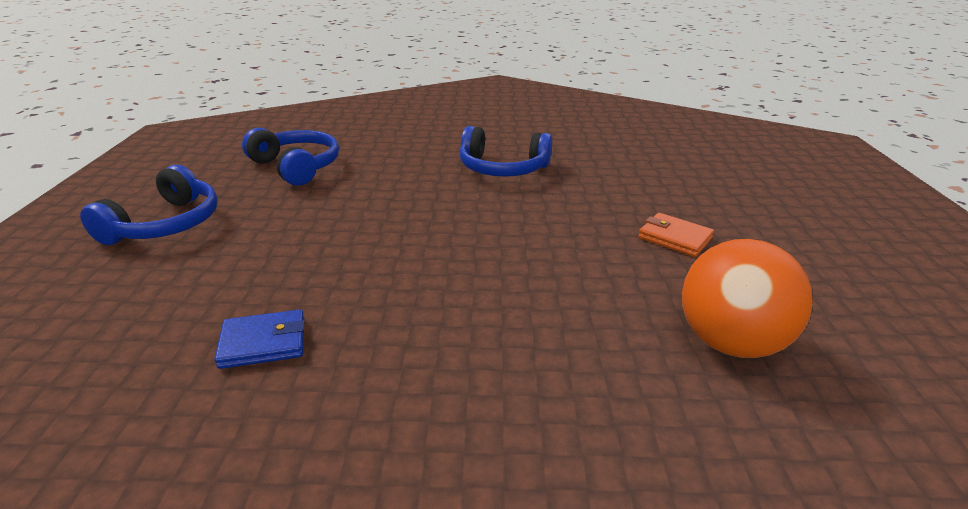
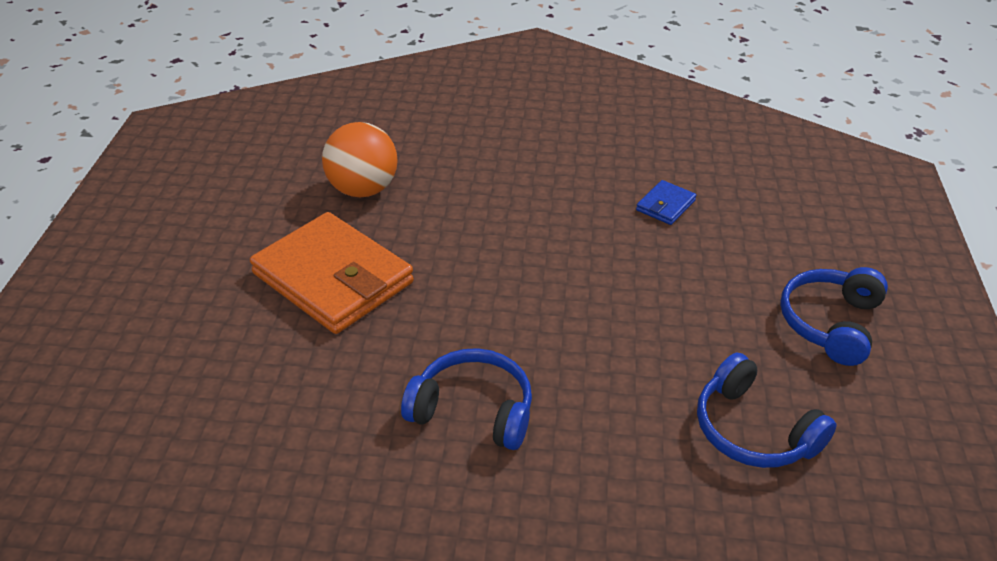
camera: 175 degrees left, 10 degrees up
blue wallet [214,309,304,369] -> blue wallet turned 45 degrees counterclockwise [636,180,696,225]
orange wallet [638,213,714,257] -> orange wallet [250,212,414,334], size x2.33

